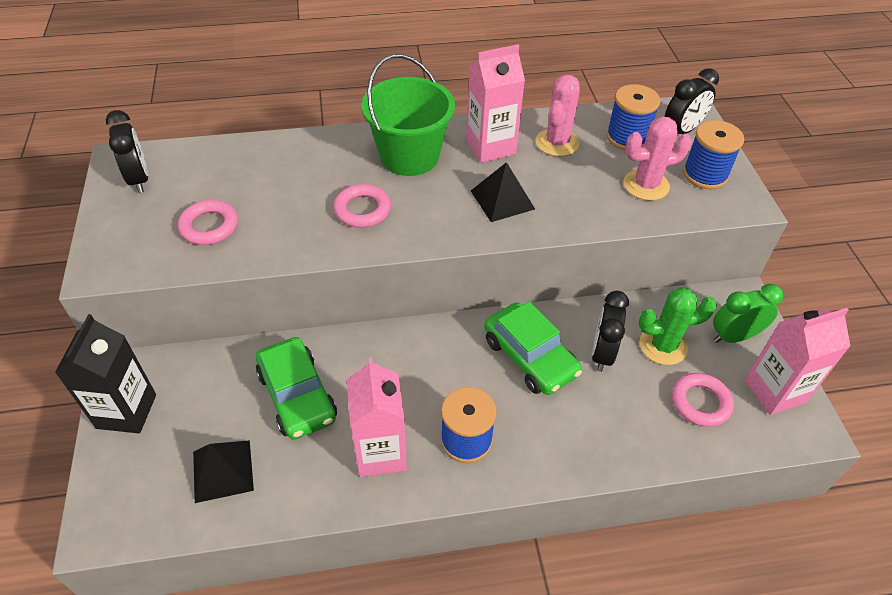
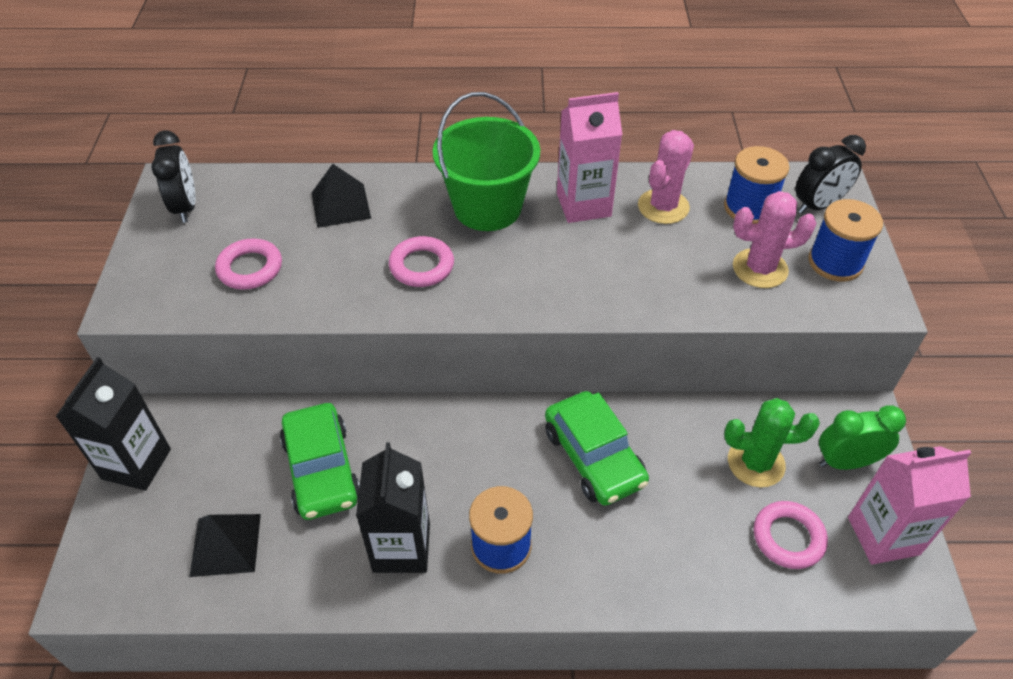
camera: 10 degrees right, 0 degrees up
pink carton [346,358,407,477] -> black carton [356,443,430,573]
black pyramid [471,162,535,222] -> black pyramid moved to [312,164,371,228]
black clock [592,291,629,372] -> none

